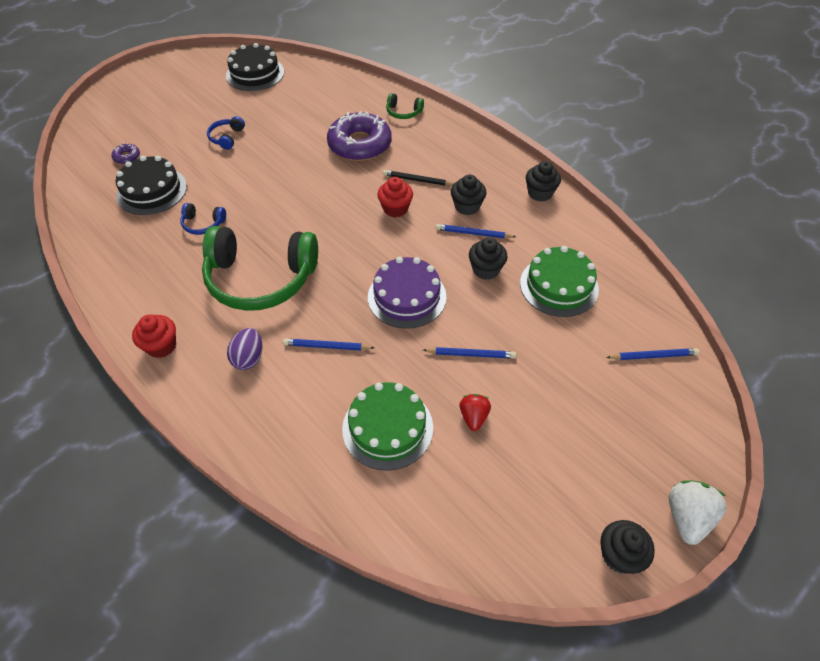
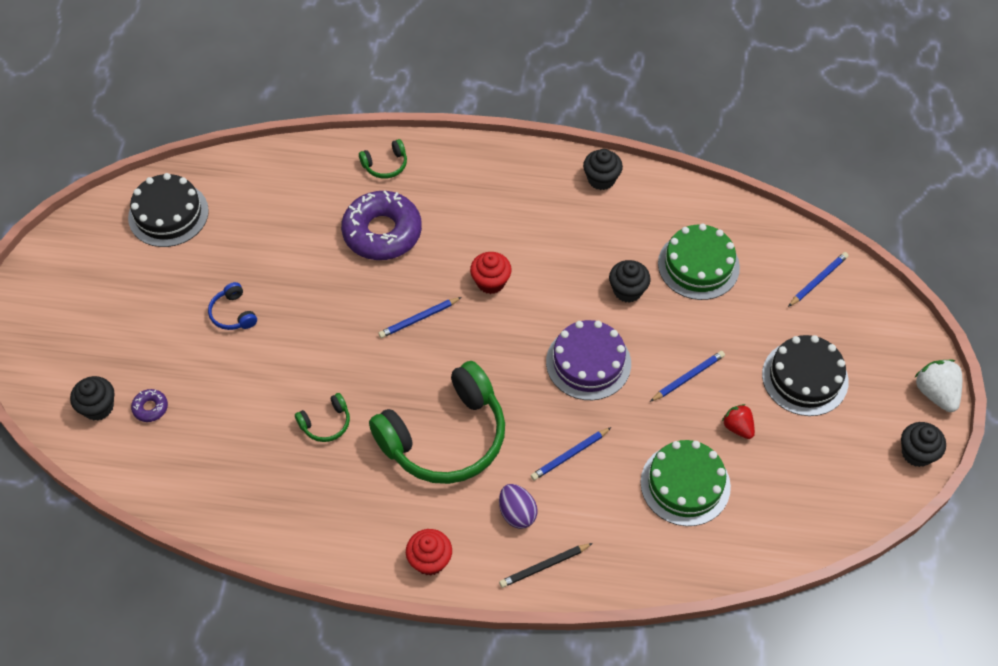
camera: 40 degrees left, 5 degrees up
black cake [116,156,187,215] -> black cake moved to [762,335,849,416]
blue headphones [180,203,226,235] -> green headphones [295,393,350,442]
black pencil [383,170,454,186] -> black pencil moved to [499,543,593,588]
blue pencil [436,224,516,238] -> blue pencil moved to [378,297,462,338]
black cupcake [451,175,487,215] -> black cupcake moved to [70,376,115,421]

